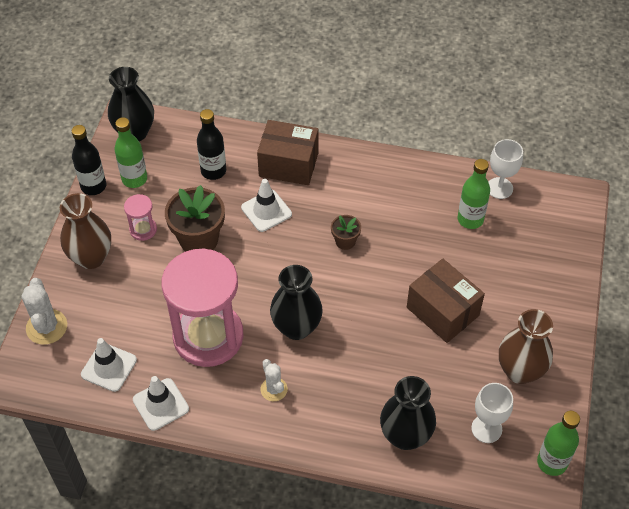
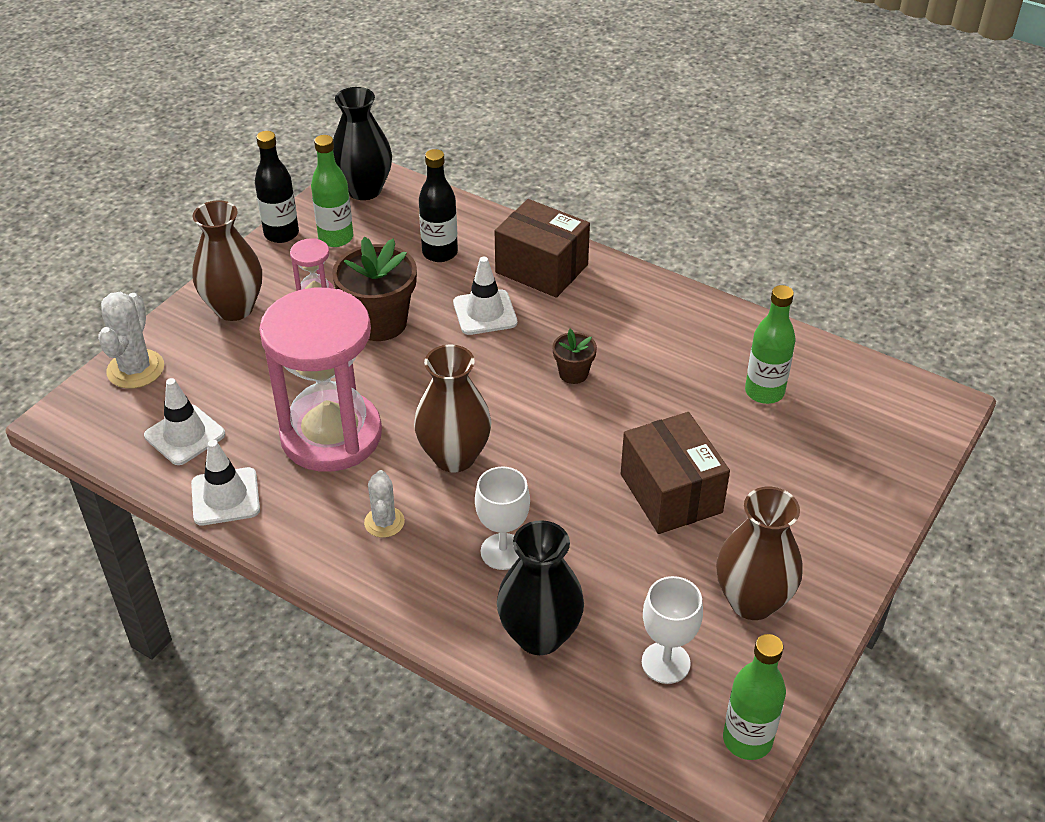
camera: 20 degrees right, 10 degrees down
black vase [270,265,323,340] -> brown vase [414,344,491,473]
white goblet [489,139,523,199] -> white goblet moved to [475,466,530,570]

